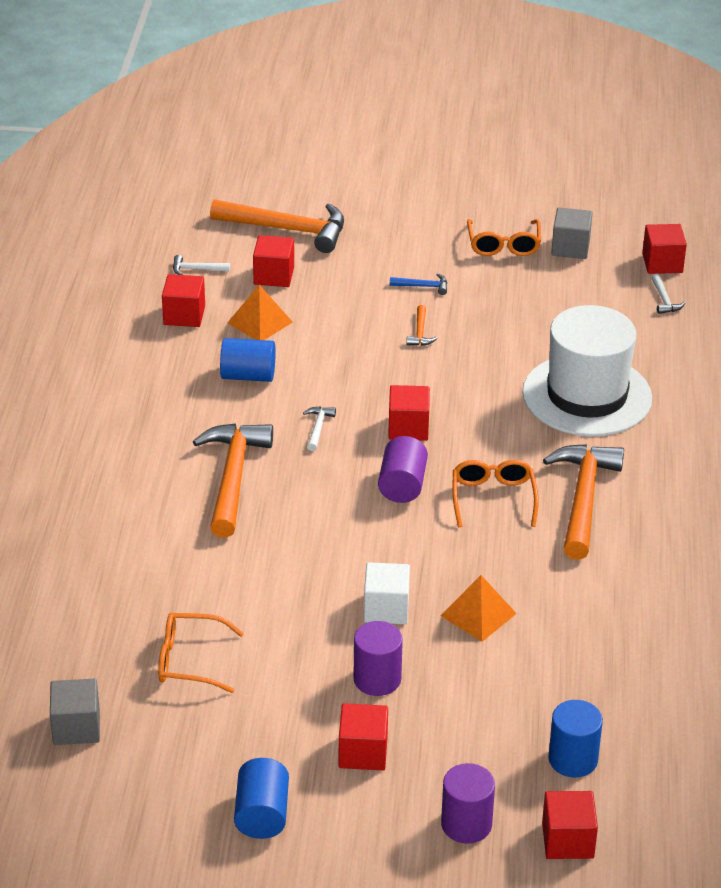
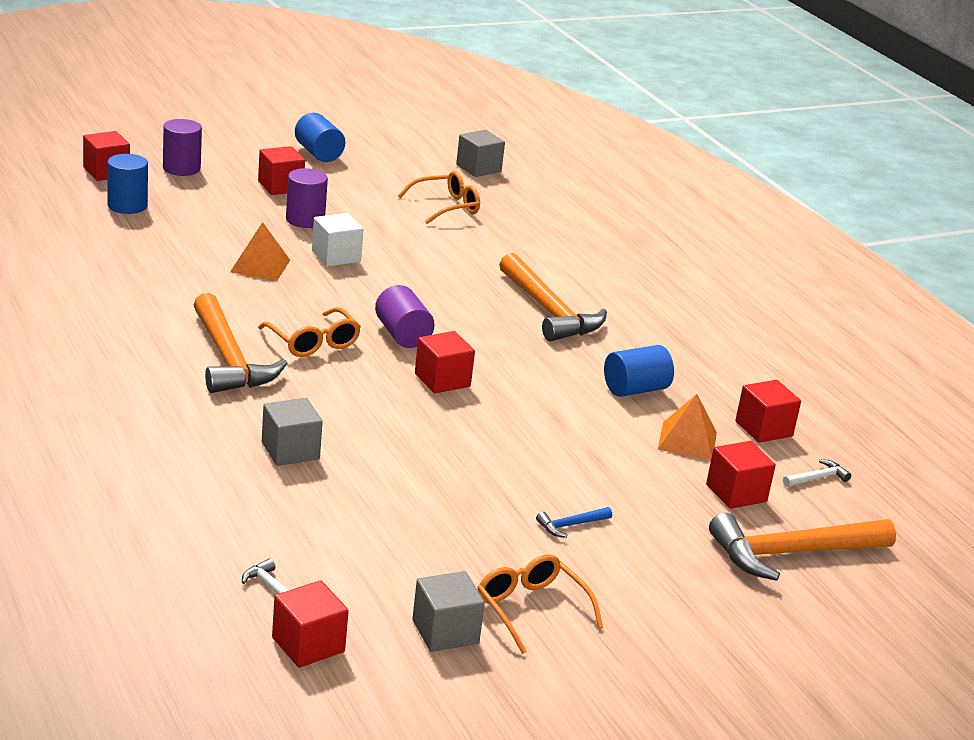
camera: 145 degrees right, 10 degrees down
white hammer [303,406,336,451] -> none
orange hammer [406,305,437,346] -> none
white hat [522,305,652,436] -> grey cube [262,398,323,466]

